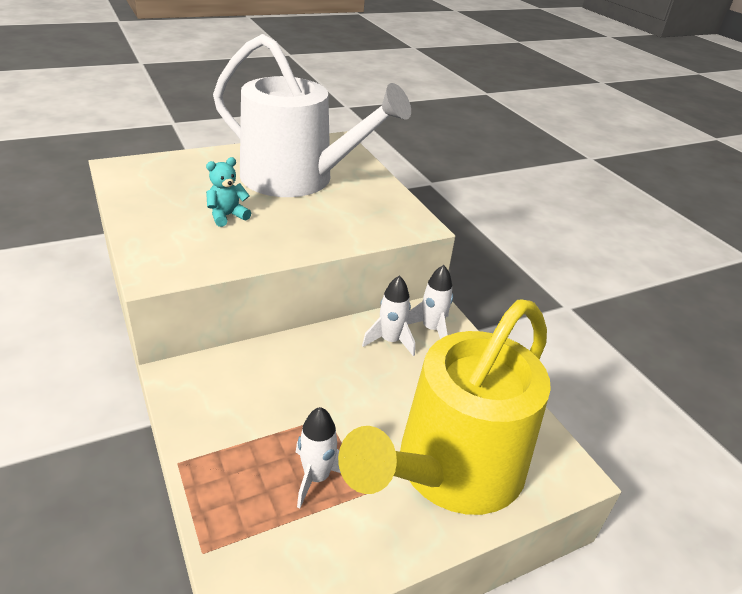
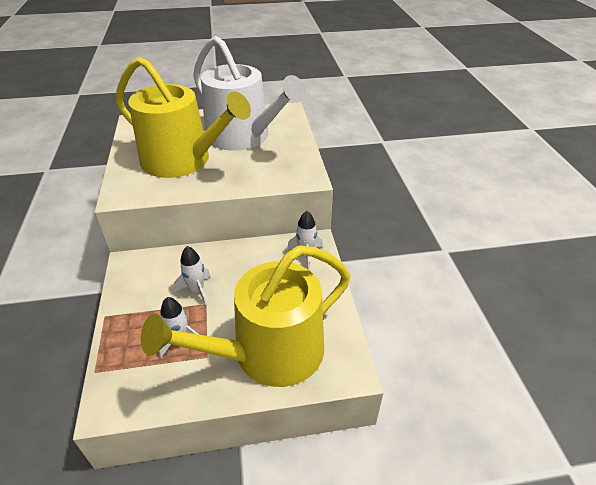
camera: 20 degrees right, 5 degrees up
turquoise teddy bear [206,157,251,227] -> yellow watering can [116,57,251,178]
white rocket [362,275,415,356] -> white rocket moved to [174,246,210,305]

